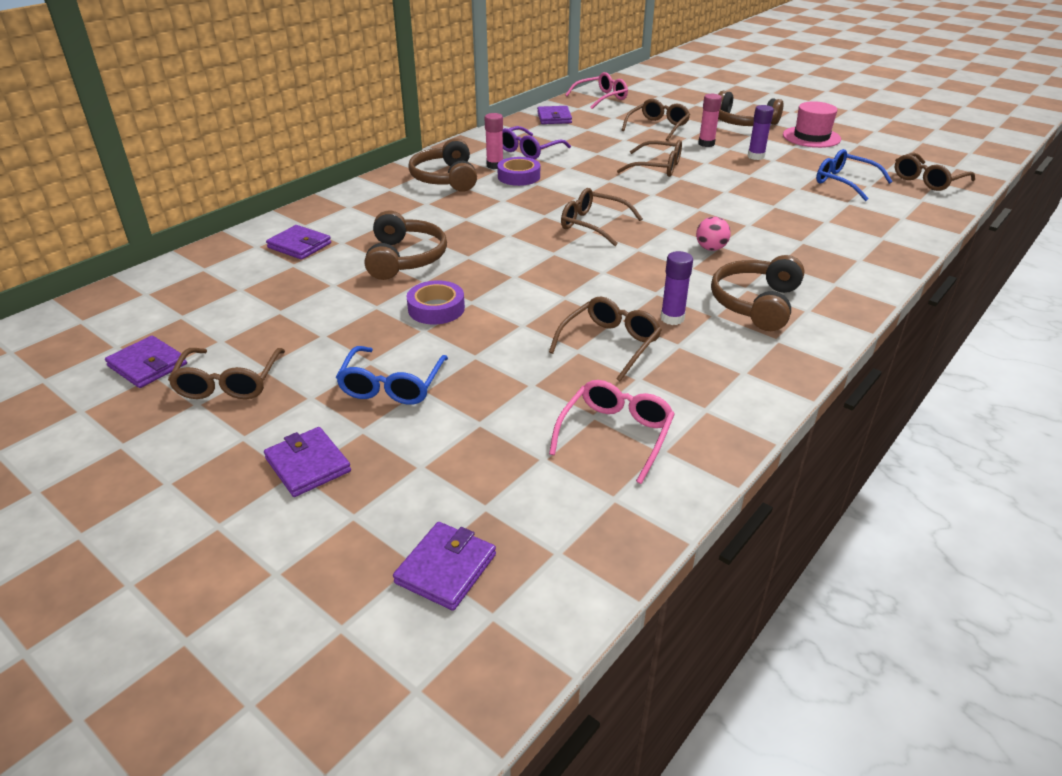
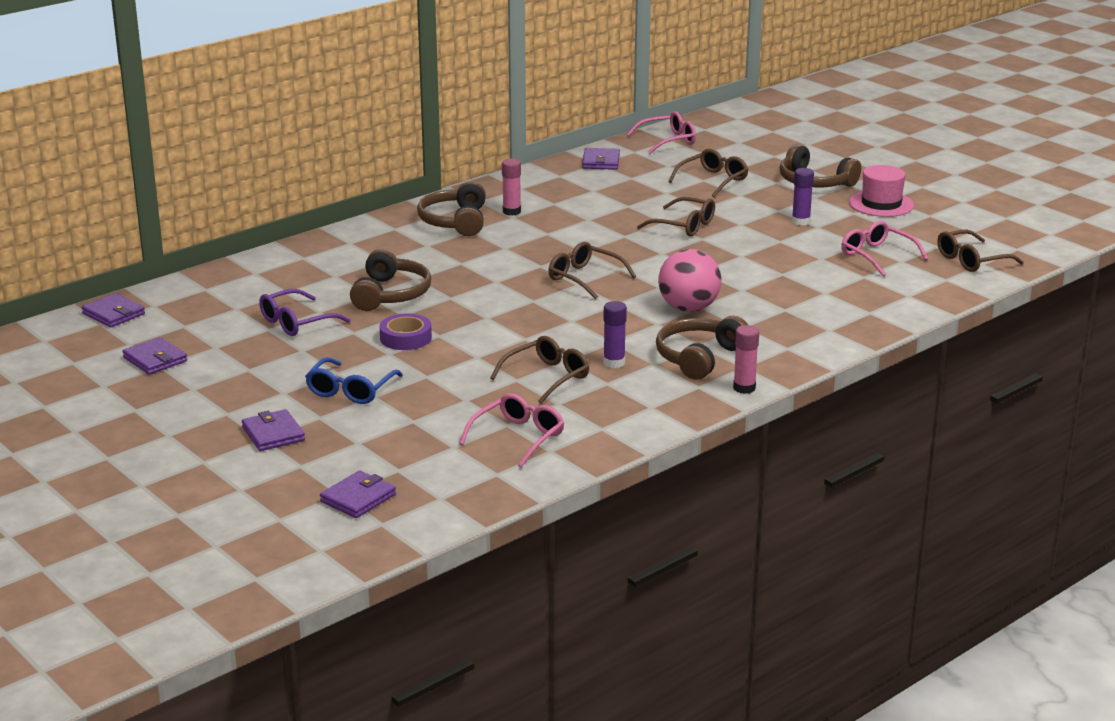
camera: 10 degrees right, 10 degrees down
brown glasses [168,348,285,399] -> none
purple wallet [266,225,331,260] -> purple wallet moved to [82,293,145,327]
purple tape [497,157,540,186] -> none
purple glasses [502,126,571,159] -> purple glasses moved to [259,289,350,336]
pink ball [696,217,731,251] -> pink ball [658,249,721,312], size x1.90
pink glue stick [698,94,722,147] -> pink glue stick moved to [733,325,759,394]
blue glasses [816,149,893,201] -> pink glasses [841,221,928,276]

